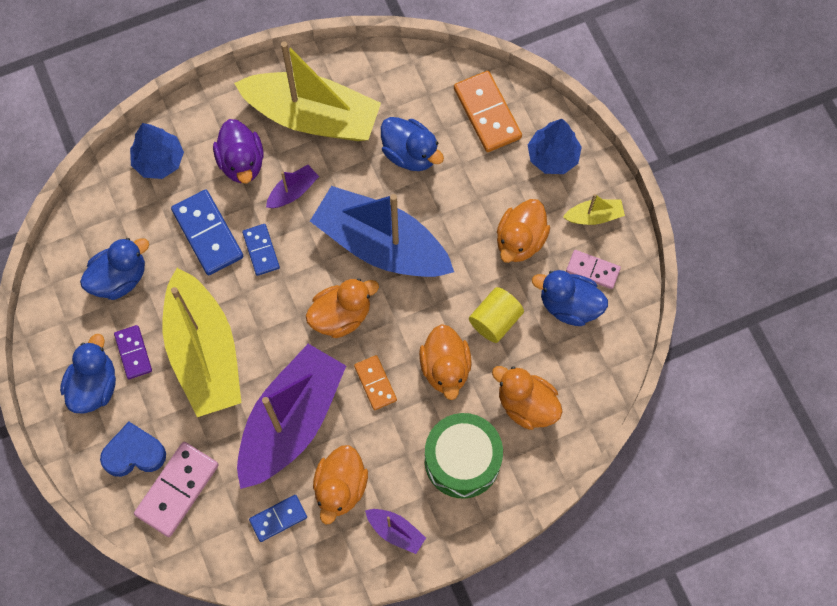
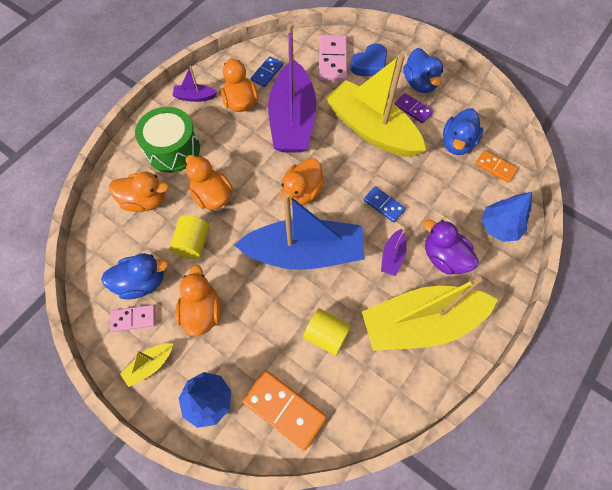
camera: 150 degrees right, 5 degrees down
blue domino [171,189,243,275] -> none
orange domino [354,355,397,410] -> orange domino moved to [475,150,518,183]
blue duck [381,117,444,171] -> yellow cylinder [303,308,351,356]

